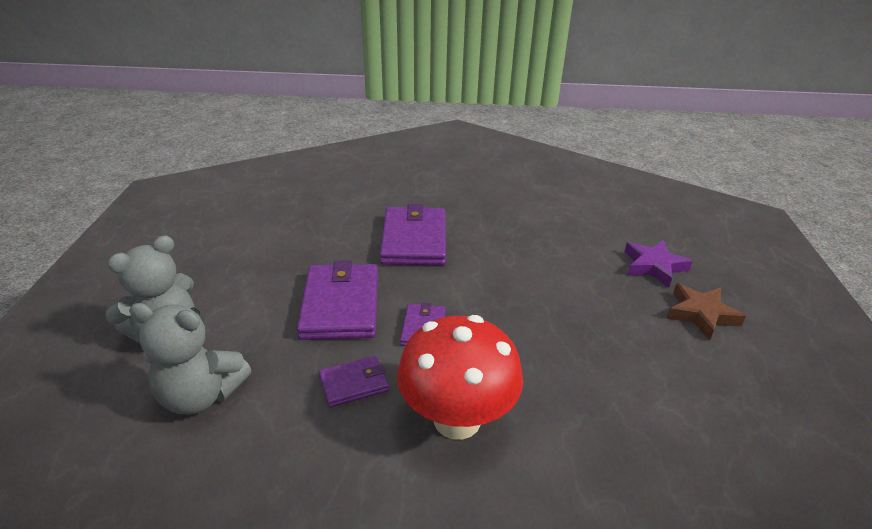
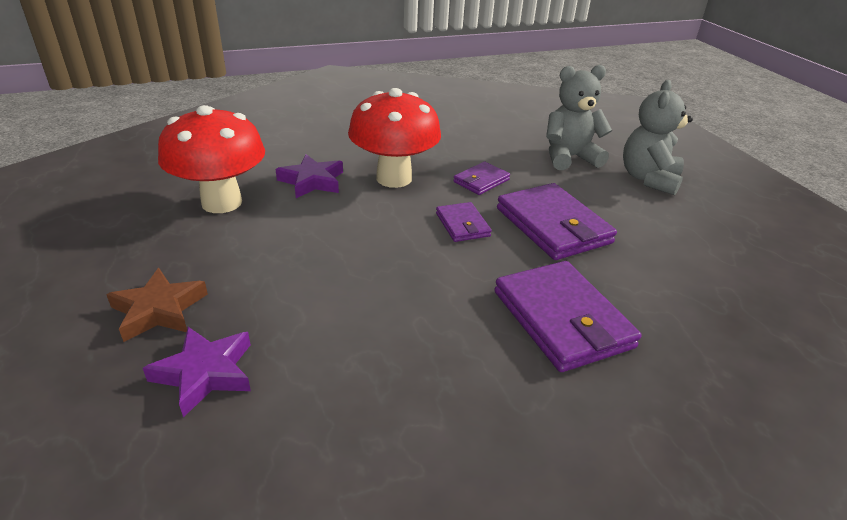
camera: 155 degrees right, 0 degrees up
none -> red mushroom [158,105,265,213]
none -> purple star [276,154,343,198]

